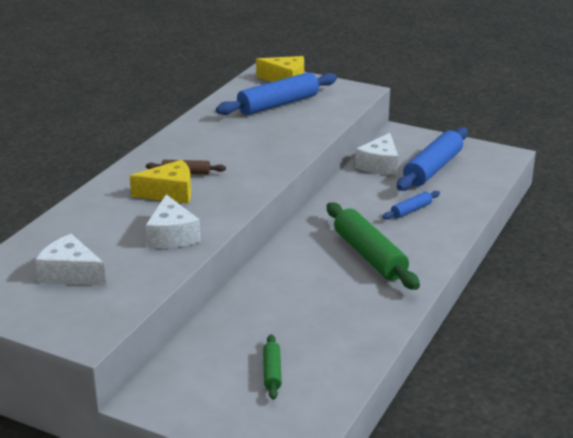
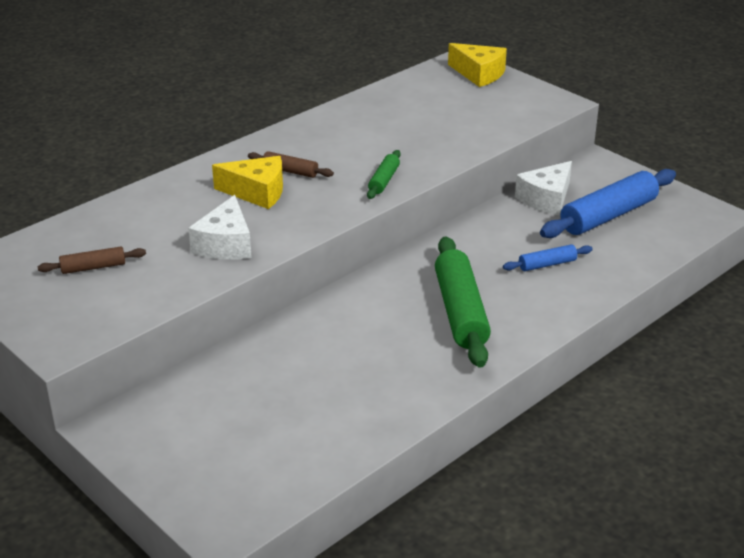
camera: 20 degrees right, 5 degrees up
white cheese [35,234,106,286] -> brown rolling pin [38,247,146,274]
blue rolling pin [216,72,337,115] -> none
green rolling pin [263,334,282,400] -> green rolling pin moved to [367,150,401,199]

